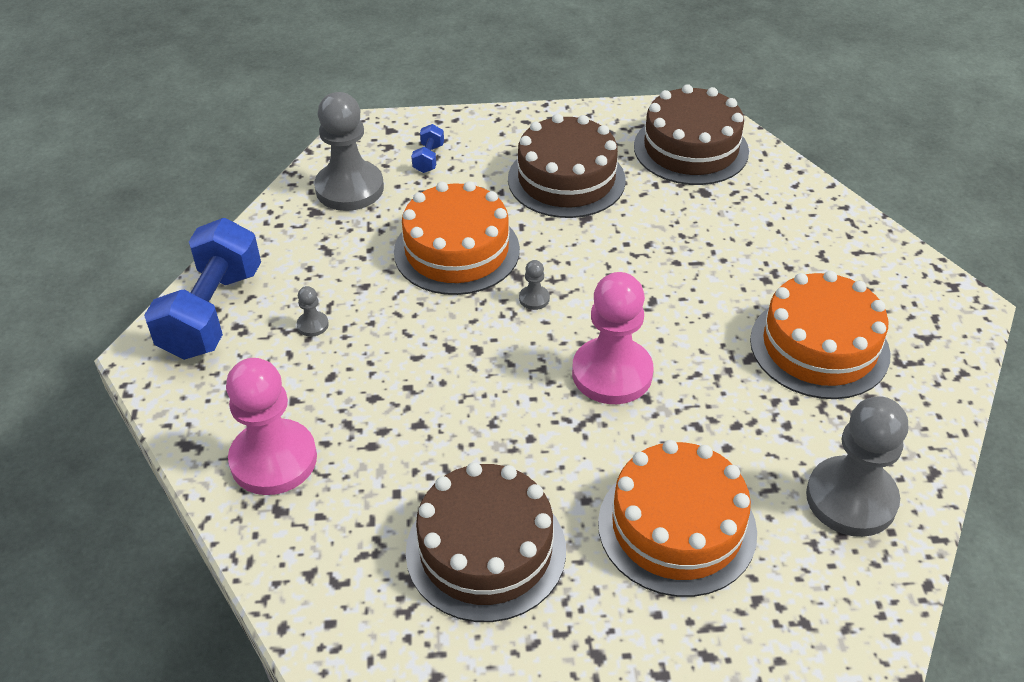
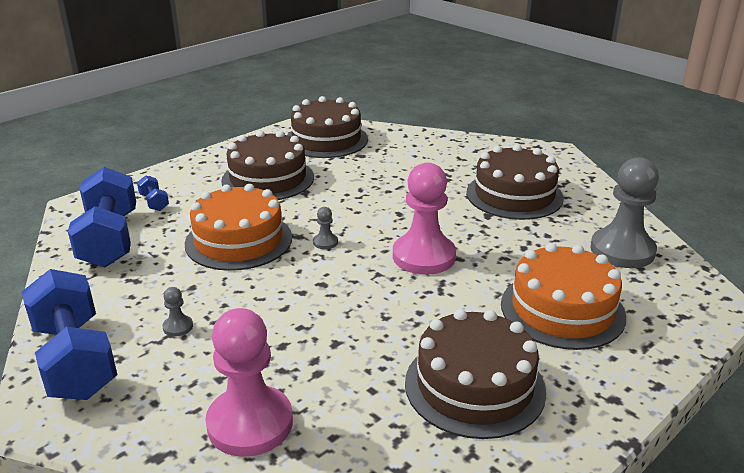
camera: 40 degrees left, 15 degrees down
grey pawn [314,92,384,211] -> blue dumbbell [68,167,136,268]
orange cake [750,271,891,399] -> brown cake [466,144,564,220]

